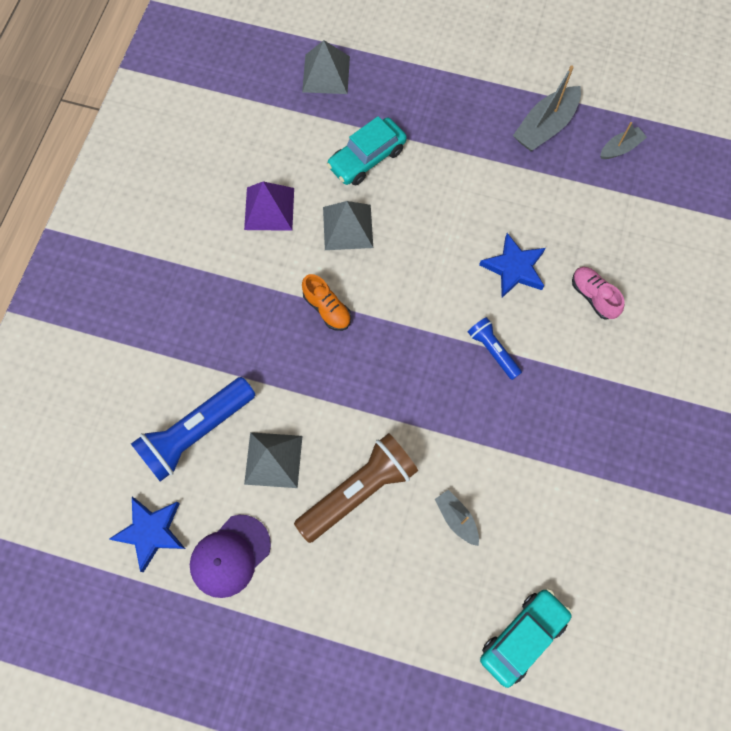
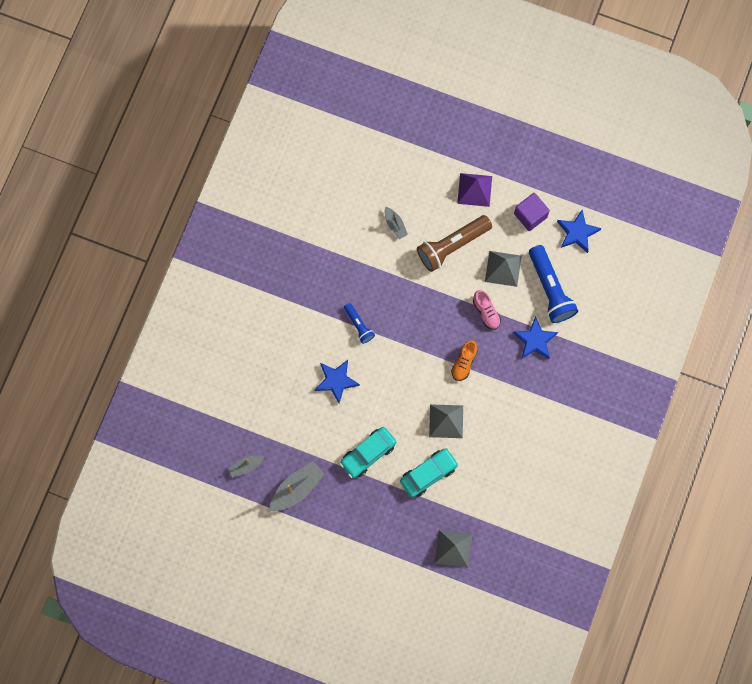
camera: 175 degrees left, 5 degrees up
blue flashlight [131,377,255,482] -> blue flashlight turned 105 degrees clockwise [529,245,578,323]
purple cap [190,515,271,598] -> purple cube [514,193,550,231]
purple pyramid [244,181,294,231] -> purple pyramid moved to [457,173,492,207]
orange shoe [302,274,351,331] -> orange shoe turned 120 degrees counterclockwise [451,340,478,381]
turquoise car [480,589,572,688] -> turquoise car moved to [340,427,396,478]
pink shoe [572,267,625,320] -> pink shoe moved to [473,290,501,330]
none -> blue star [513,316,558,359]

